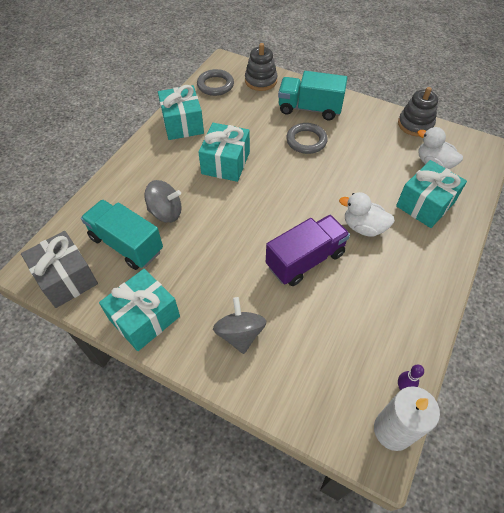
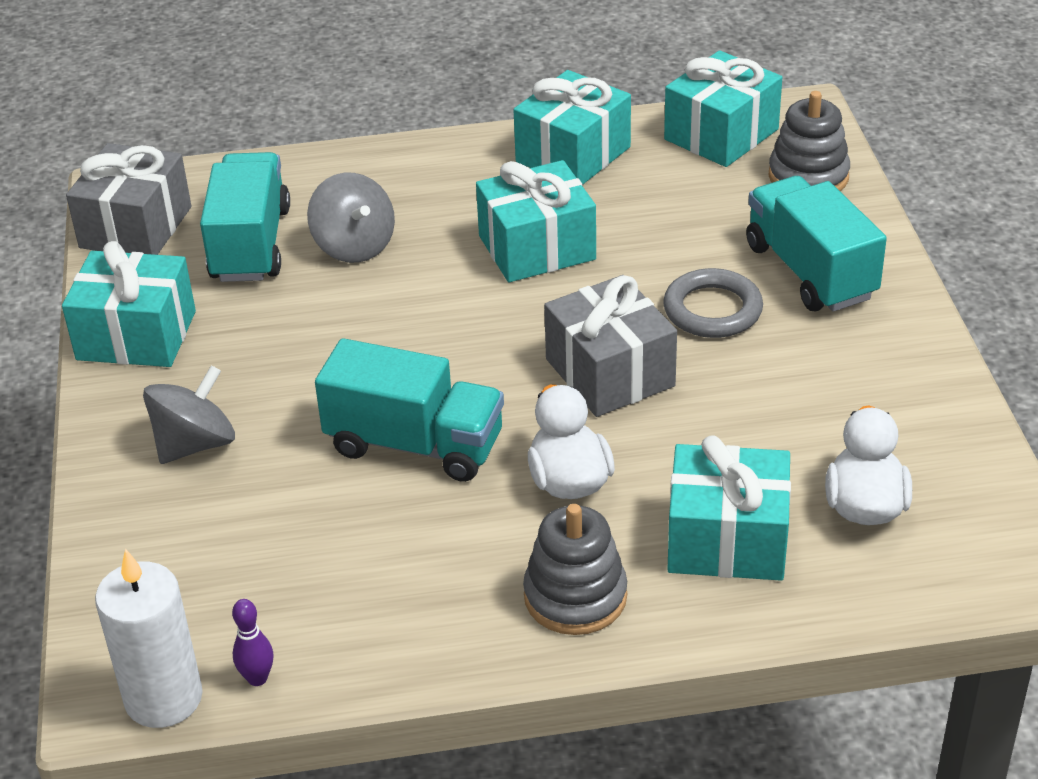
camera: 55 degrees right, 15 degrees down
grey ring [197,69,234,96] -> turquoise gift [664,50,782,167]
purple truck [266,215,350,286] -> turquoise truck [315,338,504,482]
grey stacking toy [398,87,438,136] -> grey stacking toy moved to [523,504,627,635]
none -> grey gift [544,275,677,417]

